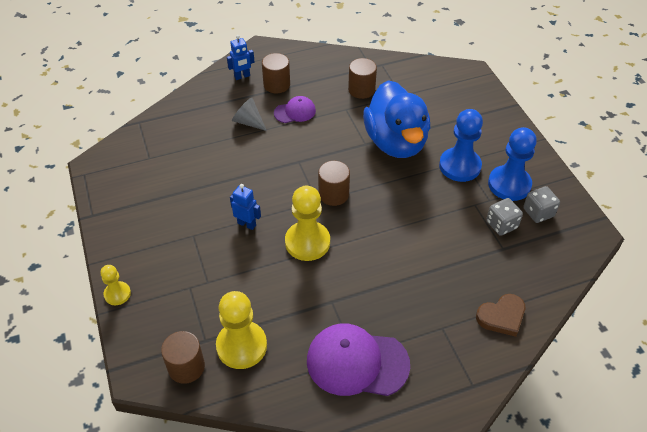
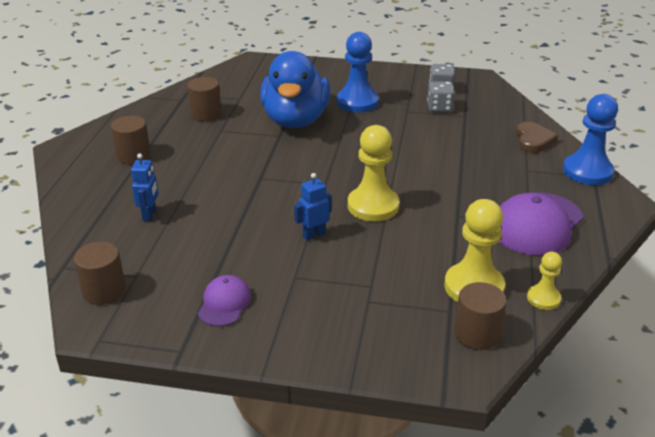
camera: 60 degrees left, 15 degrees down
yellow pawn [100,265,131,305] -> yellow pawn moved to [527,252,562,310]
blue robot [227,35,255,80] -> blue robot moved to [131,153,158,221]
grey cone [232,98,267,131] -> none
purple cap [274,96,316,123] -> purple cap moved to [198,275,252,327]
brown cylinder [318,161,350,206] -> brown cylinder moved to [74,242,126,305]
blue duck [363,80,430,158] -> blue duck turned 75 degrees clockwise [260,51,330,128]
blue pawn [488,127,537,201] -> blue pawn moved to [563,94,618,185]

